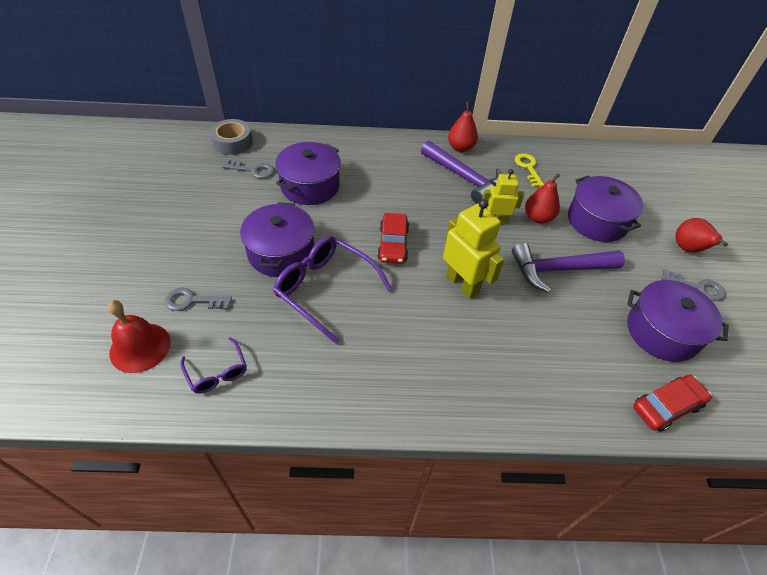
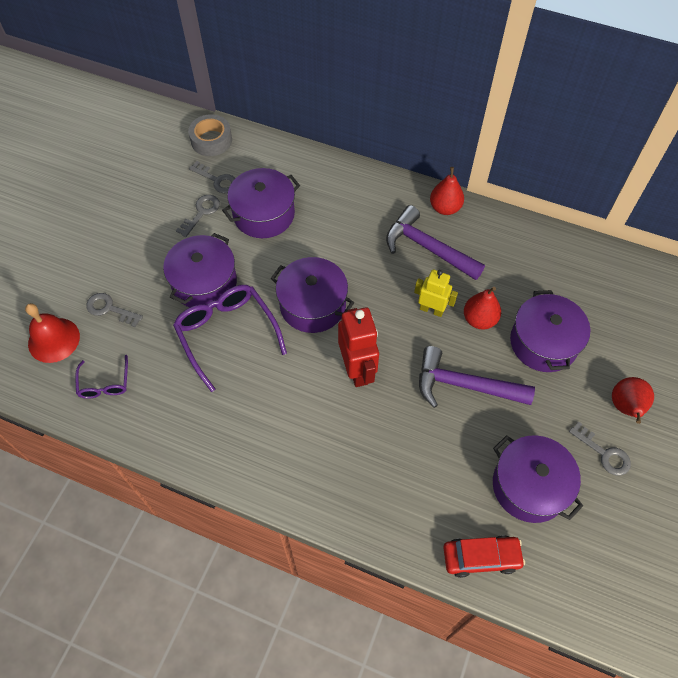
camera: 25 degrees right, 10 degrees up
red car [377,213,409,264] -> purple pot [271,257,354,333]
purple hammer [421,141,502,204] -> purple hammer turned 150 degrees clockwise [386,205,485,280]
yellow robot [443,199,504,299] -> red robot [338,307,379,387]
yellow key [515,153,544,187] -> none
none -> grey key [176,195,220,237]

